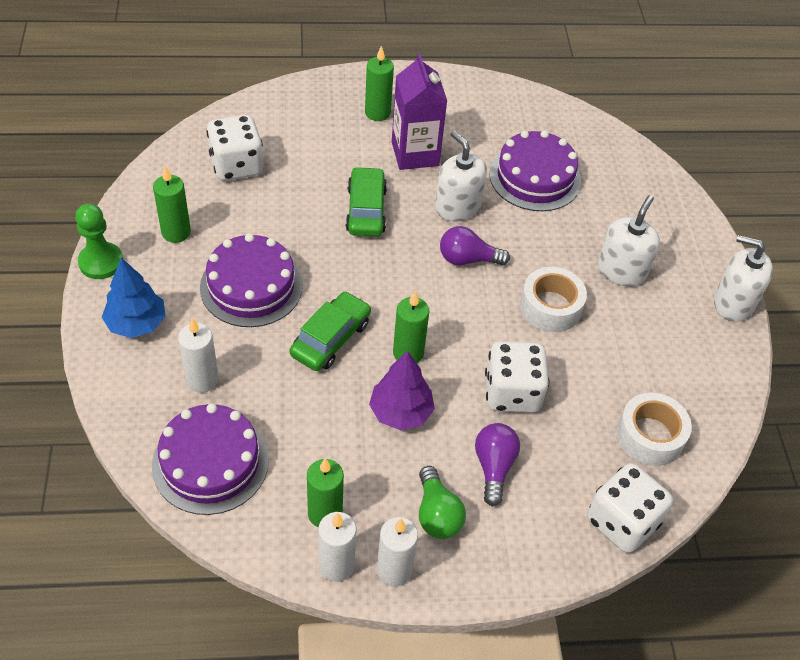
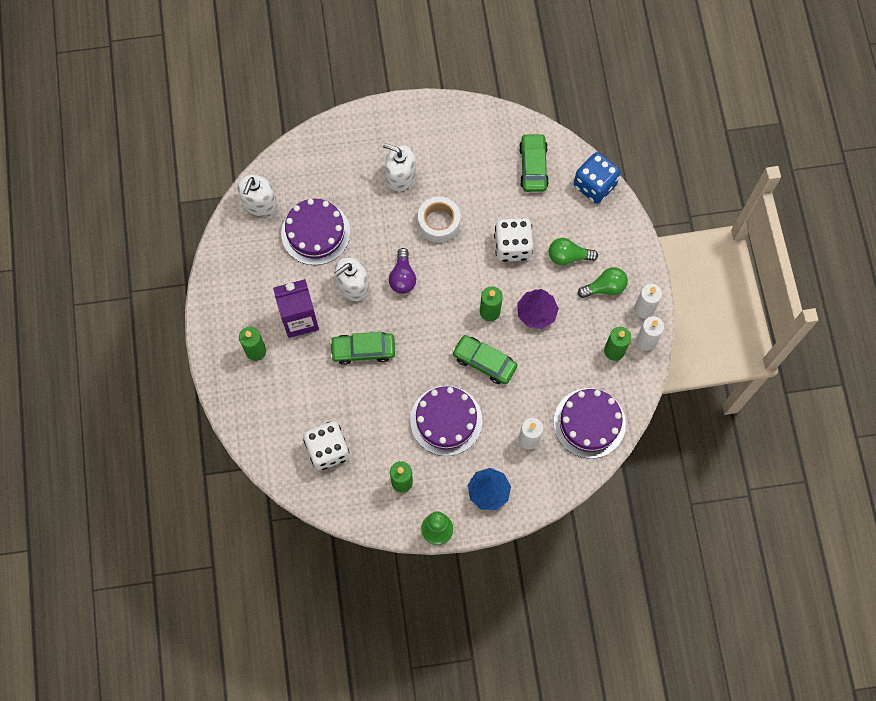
camera: 90 degrees left, 20 degrees up
purple light bulb [475,423,520,507] -> green light bulb [549,238,598,265]
white dice [587,463,673,553] -> blue dice [574,152,621,204]
white tape [617,393,692,466] -> green car [519,133,549,192]
white soap dispenser [714,235,773,322] -> white soap dispenser moved to [237,174,277,216]

